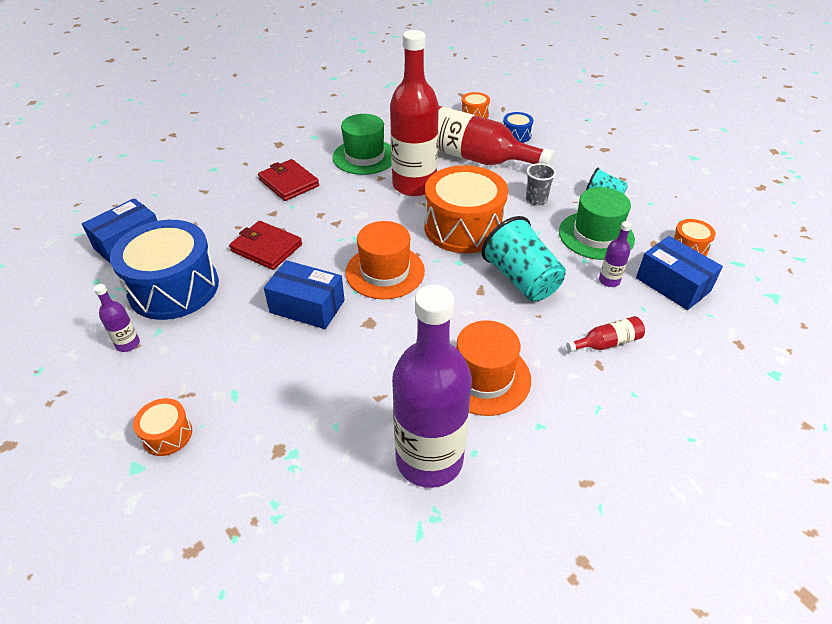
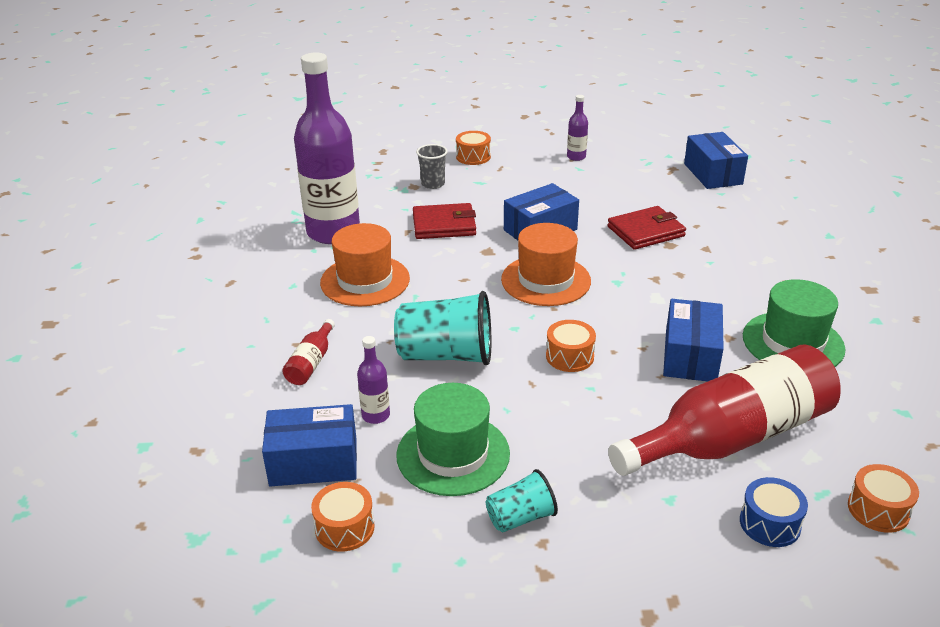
camera: 125 degrees right, 10 degrees down
blue drum [110,220,219,320] -> none
red wallet [258,159,319,201] -> red wallet moved to [413,203,476,239]
red bottle [390,30,439,196] -> blue box [663,299,724,381]
orange drum [425,165,508,253] -> orange drum [546,320,596,372], size x0.45
grey cup [526,163,556,205] -> grey cup moved to [416,144,448,189]

